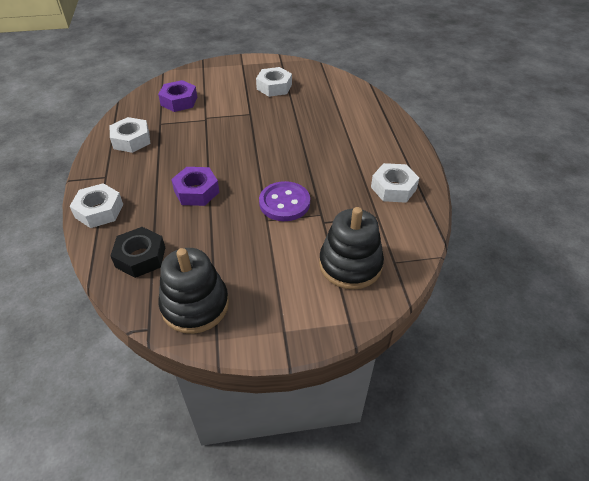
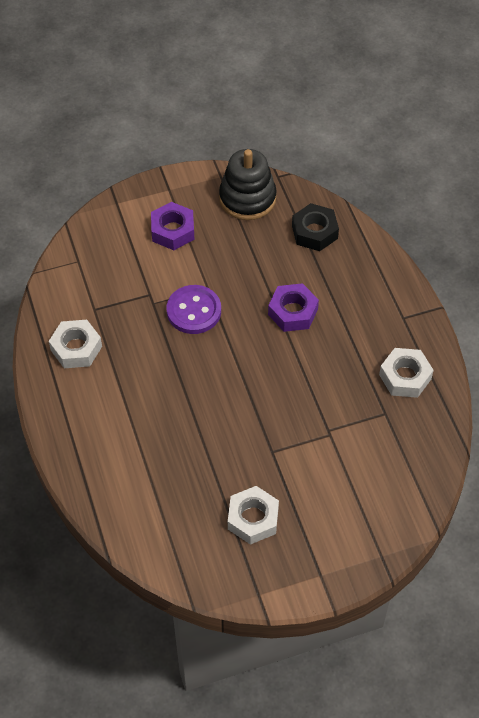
camera: 170 degrees right, 10 degrees up
white nut [70,183,123,228] -> none
purple nut [158,80,197,112] -> purple nut moved to [151,202,195,250]
black stacking toy [319,207,384,289] -> none

